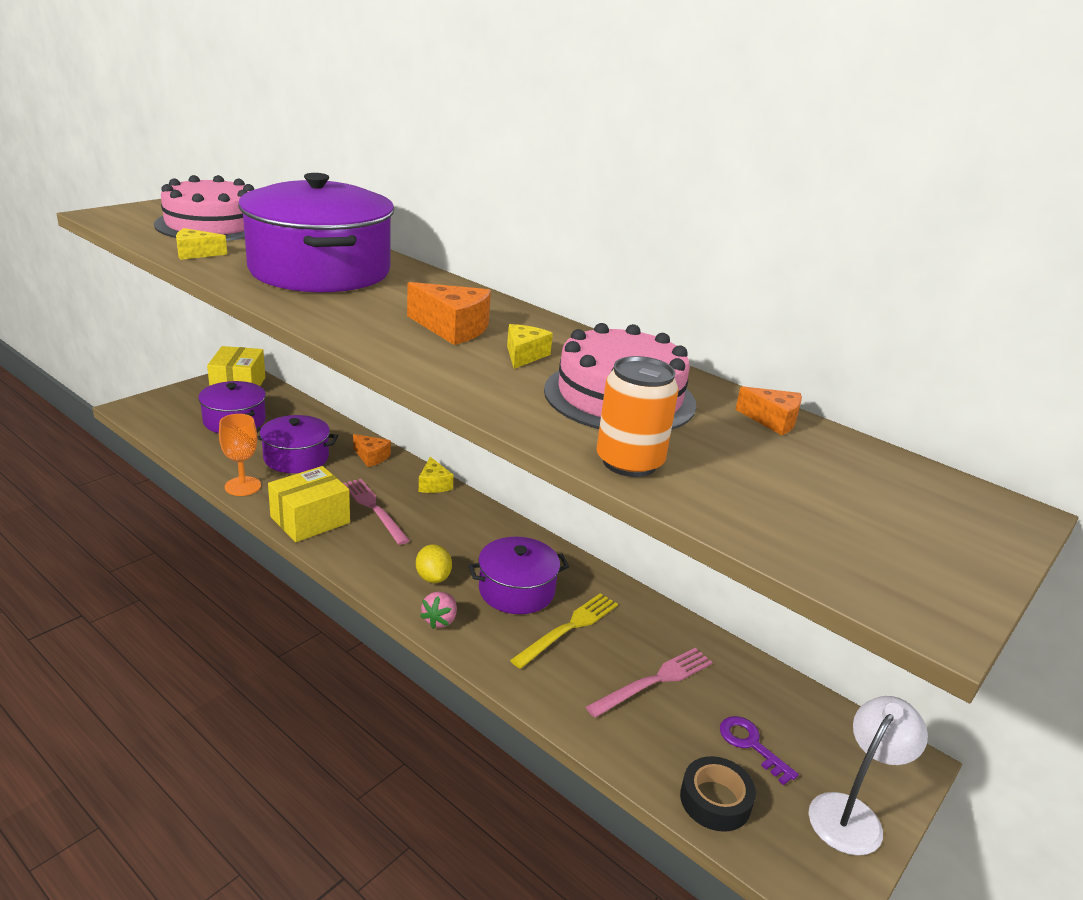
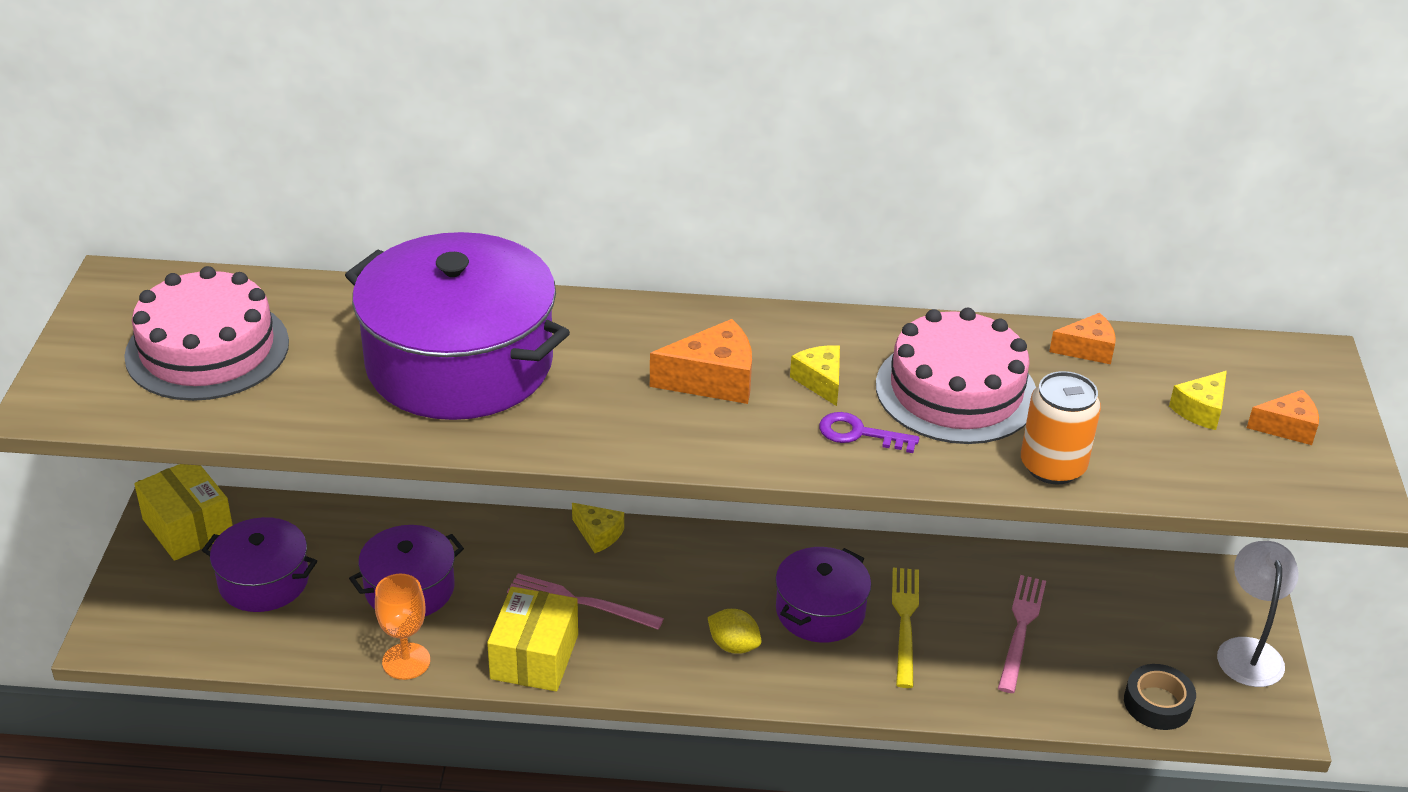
camera: 35 degrees left, 10 degrees up
yellow cheese [176,228,227,260] -> yellow cheese moved to [1169,371,1227,430]
orange cheese [353,434,391,467] -> orange cheese moved to [1247,390,1319,445]
pink strawberry [420,592,457,629] -> none
purple key [720,716,799,785] -> purple key moved to [819,412,919,453]

